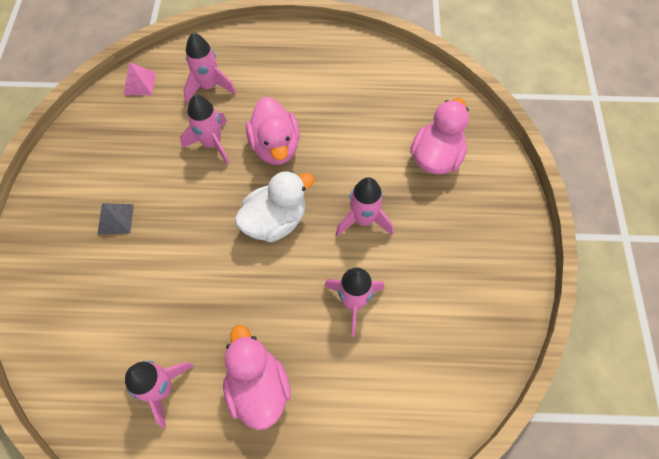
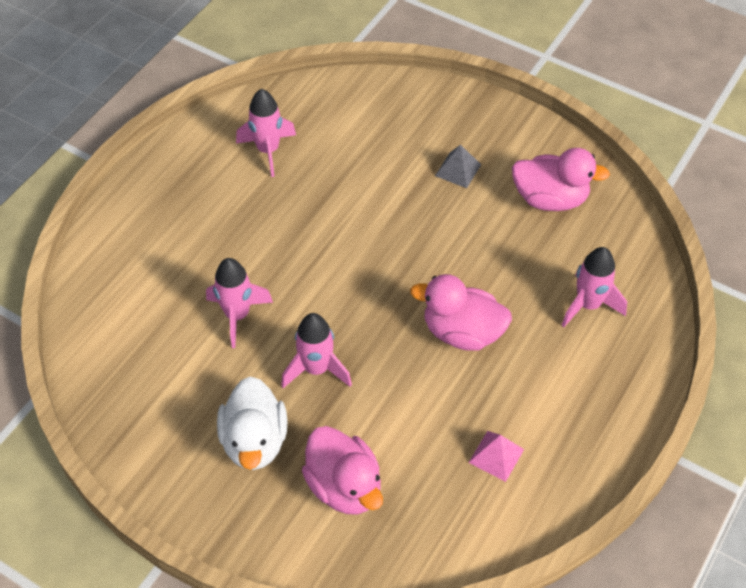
camera: 120 degrees right, 10 degrees down
pink pyramid [123,62,156,95] -> pink pyramid moved to [469,431,524,482]
pink rocket [180,95,230,165] -> none
pink duck [223,325,291,430] -> pink duck moved to [512,148,610,211]
white duck [235,170,314,242] -> white duck moved to [217,376,287,470]

